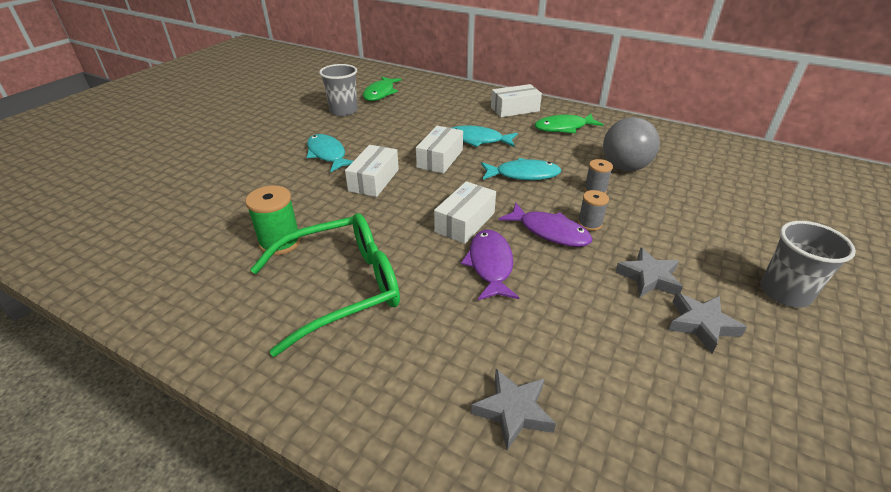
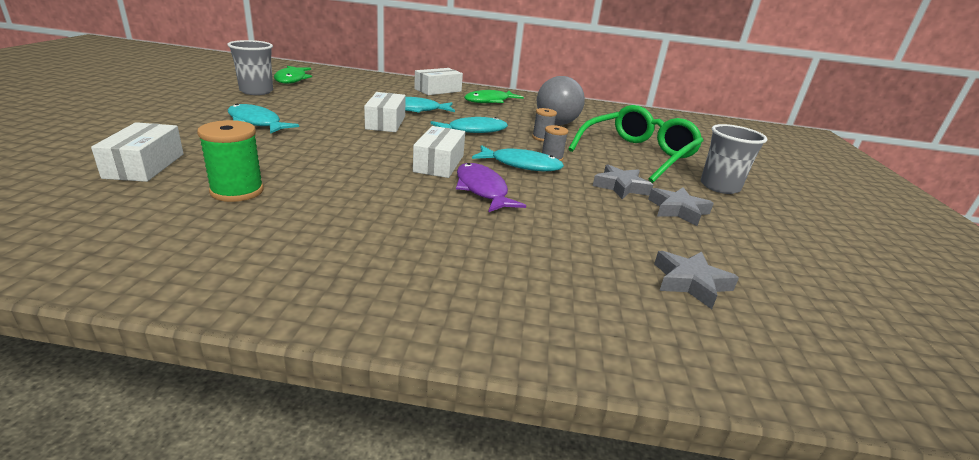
camera: 25 degrees left, 10 degrees down
green glasses [250,213,400,357] -> green glasses moved to [568,105,703,183]
white box [345,145,399,197] -> white box moved to [91,122,184,182]
grey star [471,369,556,450] -> grey star moved to [654,251,739,309]
purple fish [499,203,593,247] -> turquoise fish [472,145,564,171]

